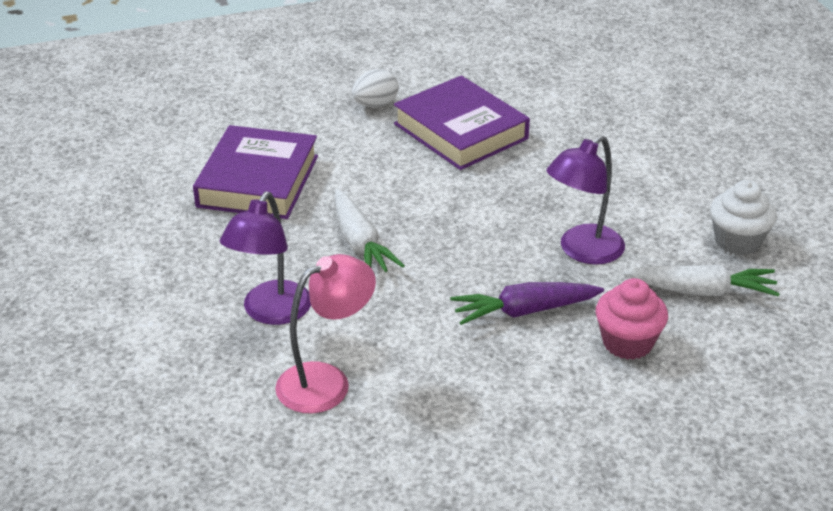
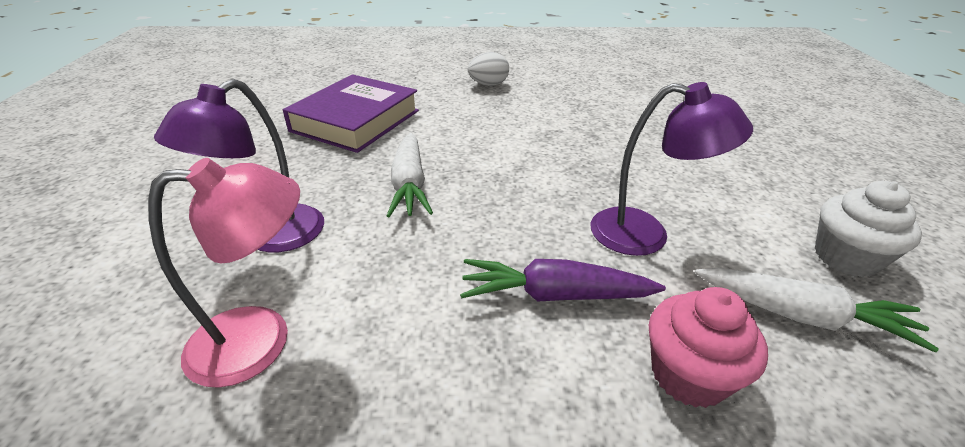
camera: 15 degrees right, 0 degrees up
purple book [394,76,530,170] -> none
purple lamp [546,135,625,265] -> purple lamp turned 135 degrees counterclockwise [591,82,753,256]

